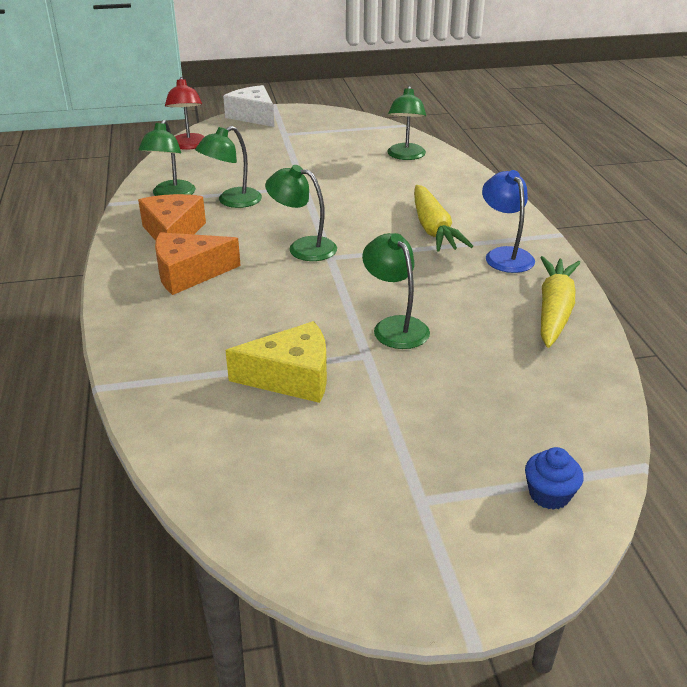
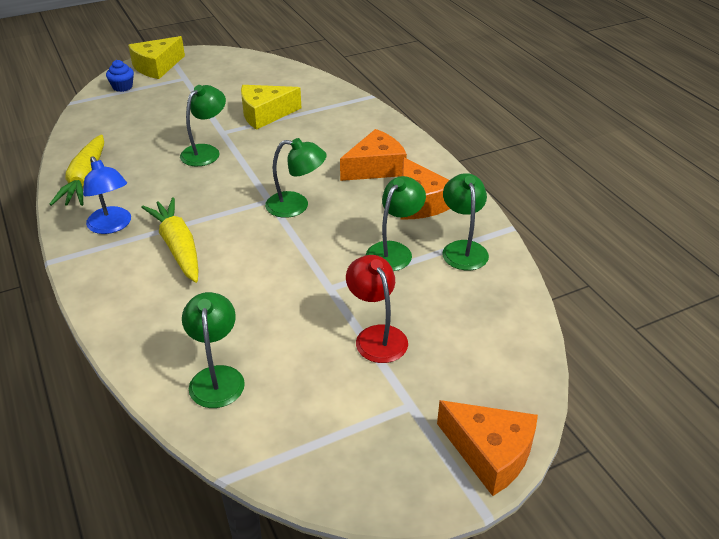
camera: 165 degrees right, 5 degrees up
red lamp [165,77,204,150] -> red lamp moved to [346,255,408,363]
white cheese [223,85,274,127] -> orange cheese [437,400,538,496]
green lamp [362,233,430,349] -> green lamp turned 105 degrees counterclockwise [180,85,226,166]
none -> yellow cheese [128,36,185,79]

